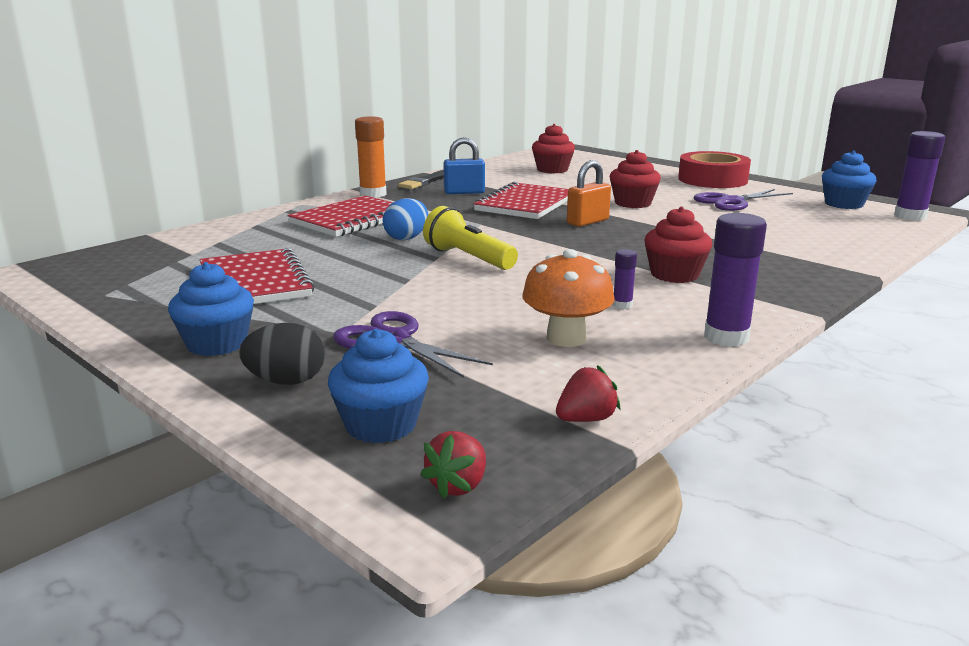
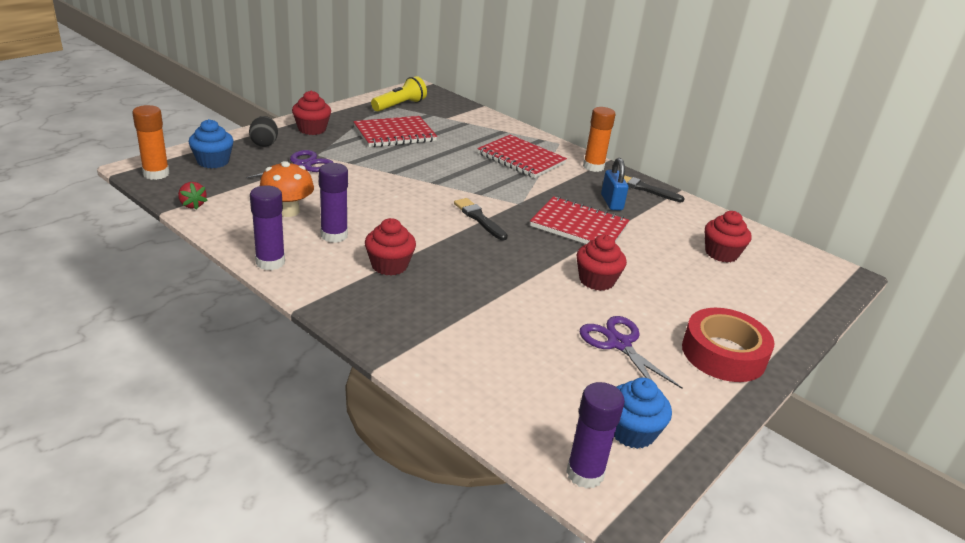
camera: 85 degrees right, 10 degrees up
blue cupcake [168,262,254,356] -> red cupcake [292,90,331,135]
blue egg [383,198,428,240] -> none
red strawberry [420,431,486,499] -> orange glue stick [132,105,169,180]
yellow flashlight [423,206,518,270] -> yellow flashlight moved to [371,76,427,112]
orange padlock [567,160,611,227] -> none
purple glue stick [612,249,637,309] -> purple glue stick [319,163,348,243], size x2.00
none -> black brush [454,198,508,241]

